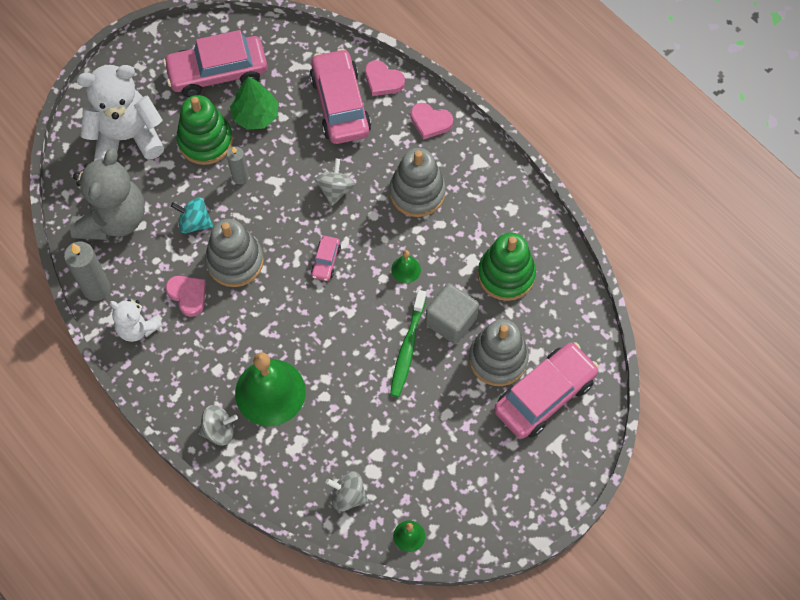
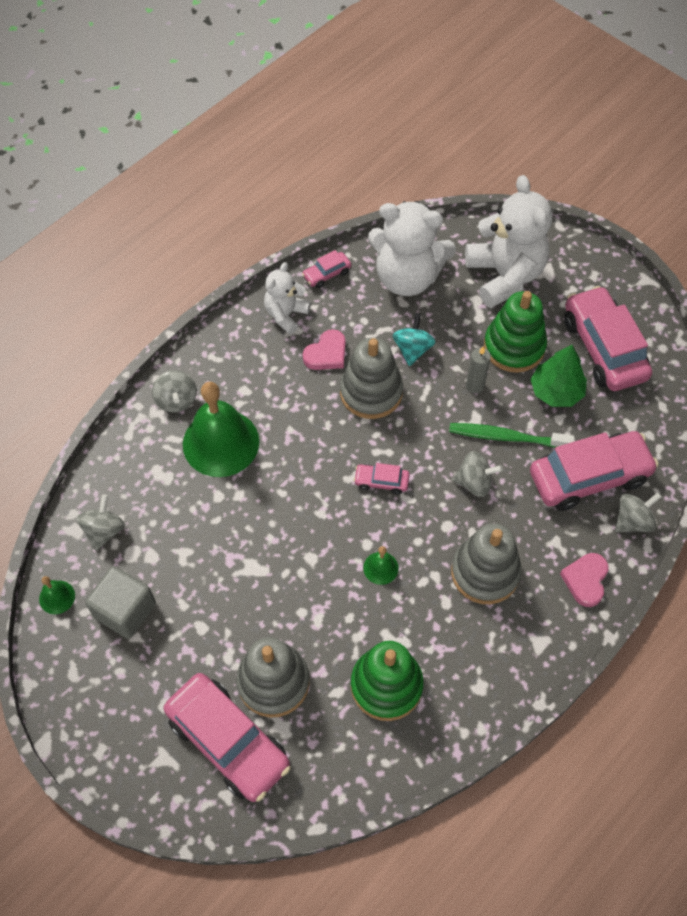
camera: 85 degrees right, 5 degrees down
grey candle [64,242,110,301] -> pink car [302,250,351,288]
grey teddy bear [70,147,145,240] -> white teddy bear [368,201,456,296]
pink heart [365,60,405,96] -> grey spinning top [615,492,662,532]
green toothbrush [390,290,426,397] -> green toothbrush moved to [449,423,575,448]
grey cube [425,283,479,344] -> grey cube moved to [85,566,156,639]

